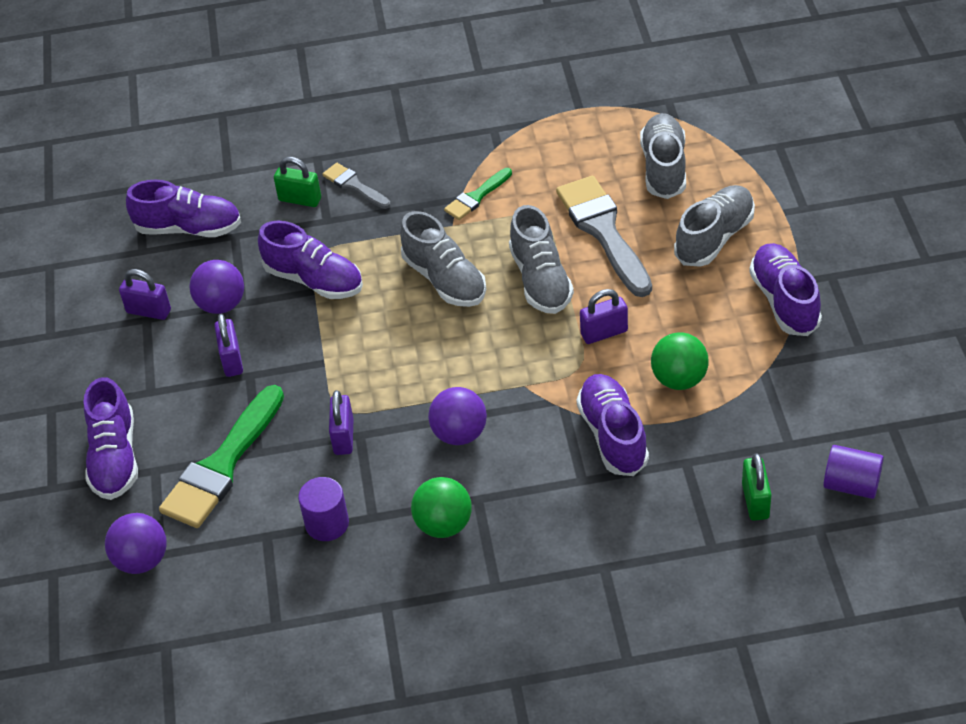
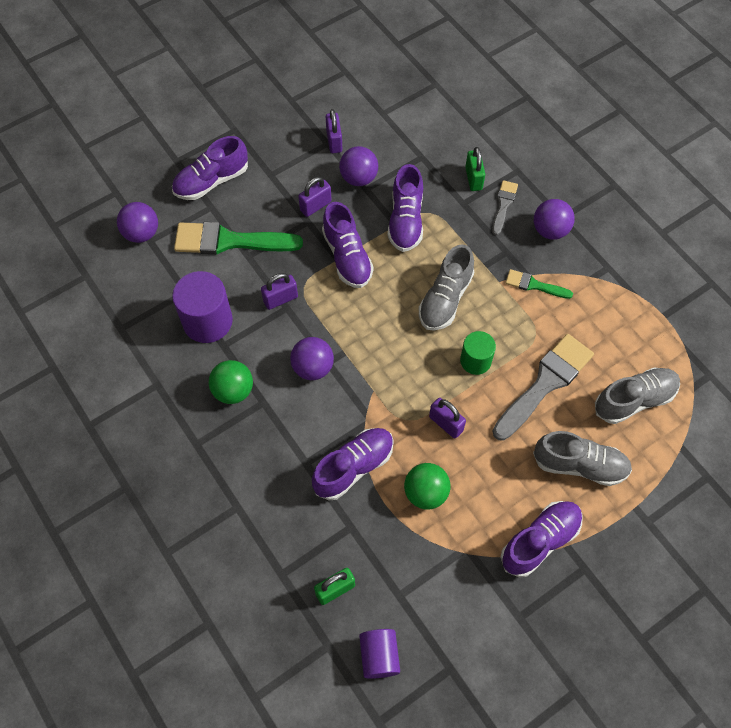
camera: 60 degrees right, 15 degrees up
purple shoe [126,180,241,237] -> purple shoe moved to [322,202,374,288]
purple cylinder [298,477,349,541] -> purple cylinder [172,271,233,343], size x1.63
grey shoe [509,205,574,314] -> green cylinder [460,331,496,375]
none -> purple ball [534,199,575,240]

